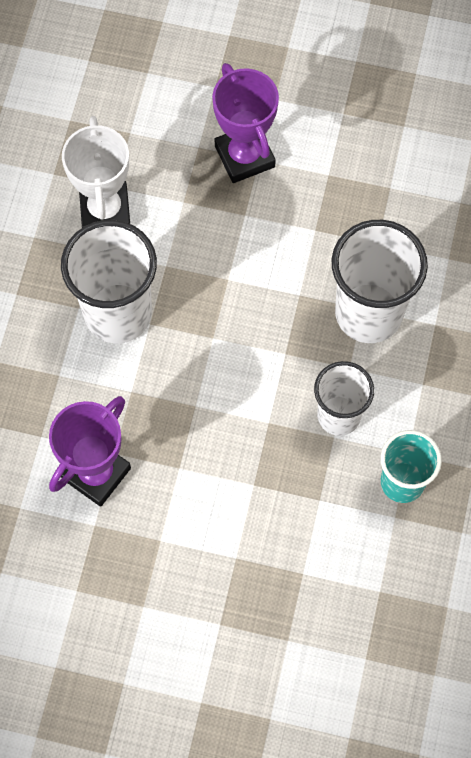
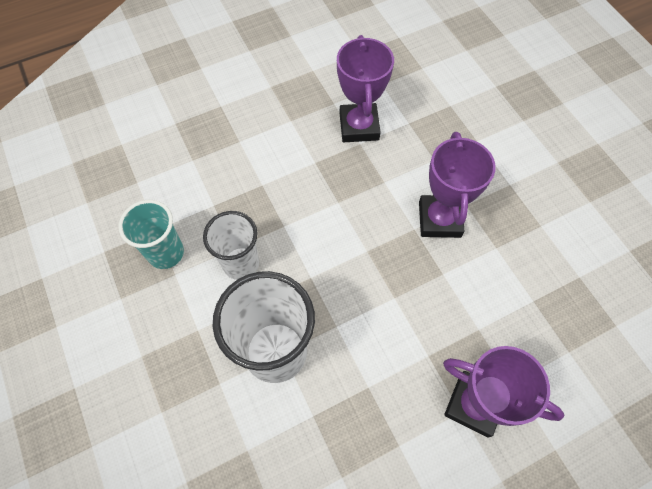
camera: 140 degrees right, 5 degrees down
white cup [61,220,157,343] -> purple trophy [419,132,495,238]
white trophy [62,116,130,228] -> none

